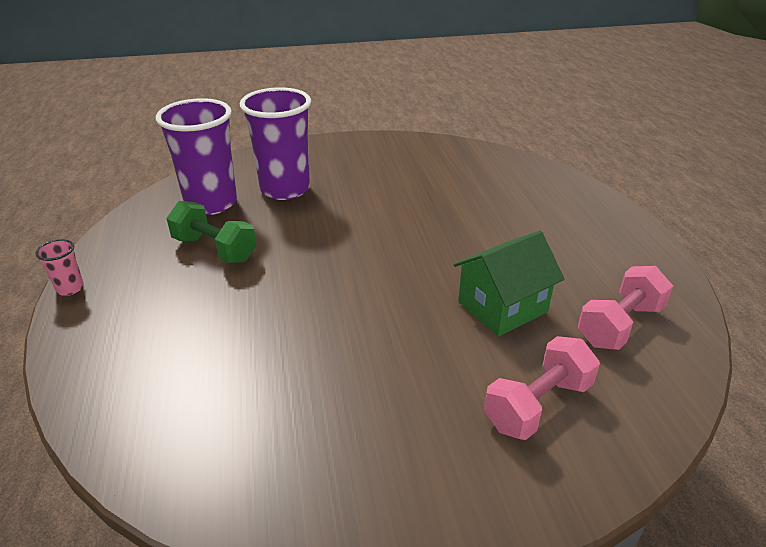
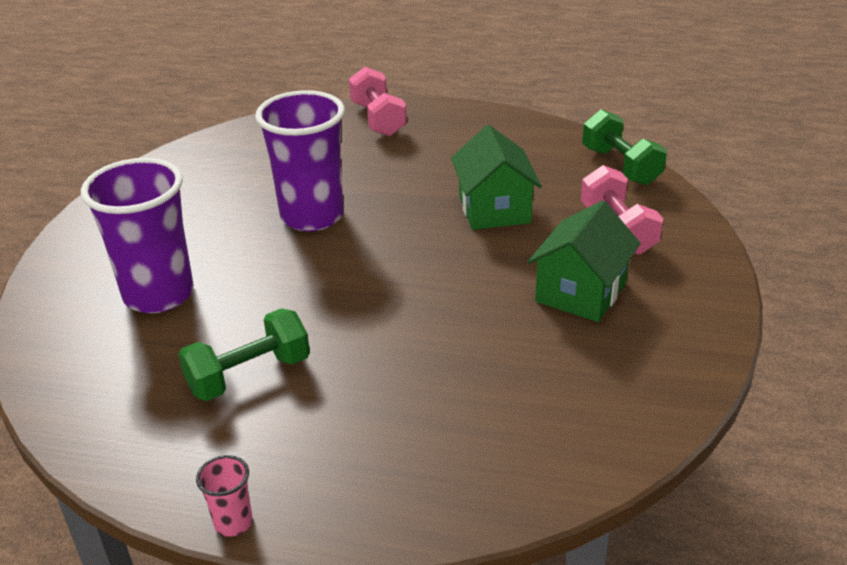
camera: 65 degrees left, 0 degrees up
purple cup [156,98,237,215] -> purple cup moved to [255,90,345,232]
pink dumbbell [578,266,673,350] -> pink dumbbell moved to [349,67,407,136]
none -> green house [528,200,641,322]
none -> green dumbbell [582,109,667,185]

